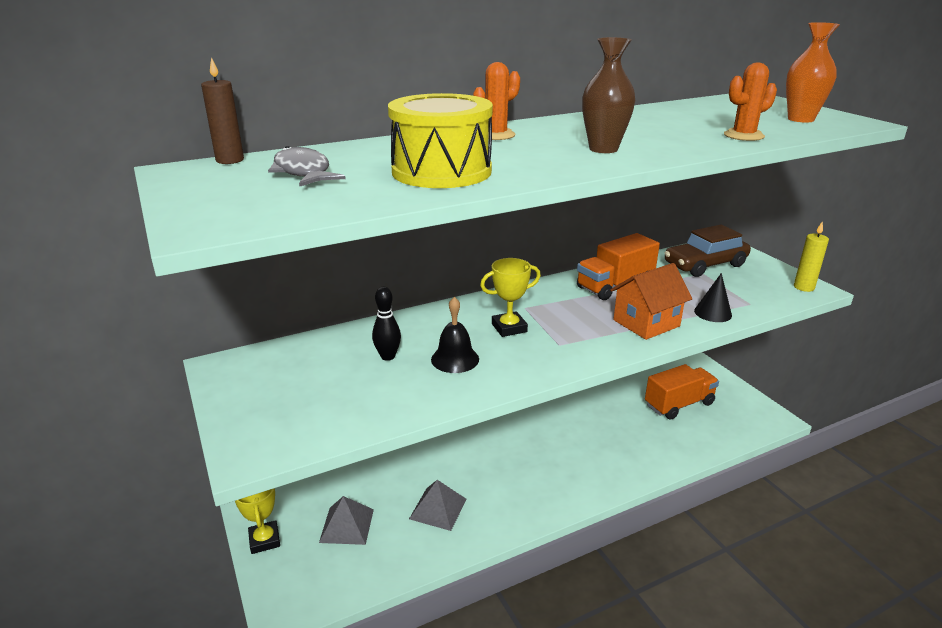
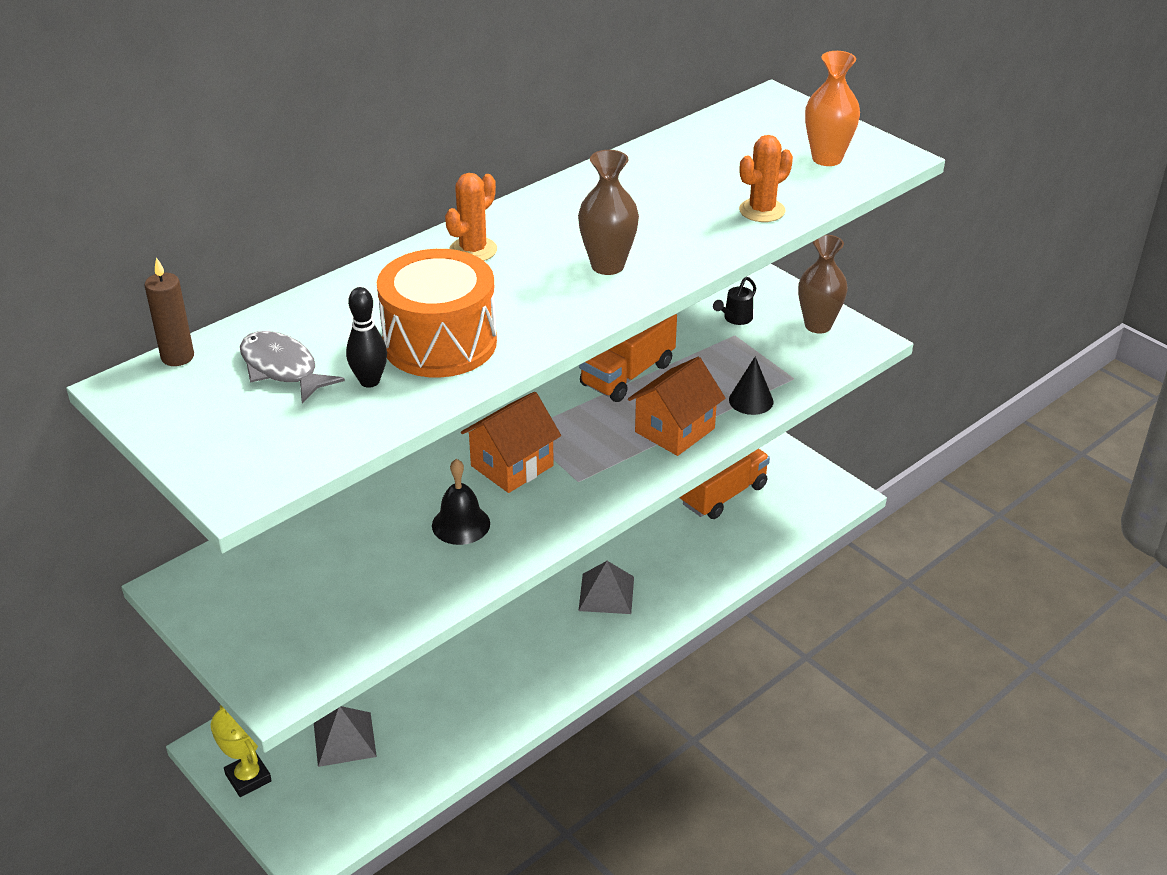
camera: 15 degrees left, 10 degrees up
black bowling pin [372,287,401,361] -> black bowling pin moved to [346,287,387,388]
yellow drum [388,93,493,188] -> orange drum [377,249,497,378]
grey pyramid [409,480,467,531] -> grey pyramid moved to [578,561,634,614]
yellow trophy [480,258,541,337] -> orange house [461,392,561,493]
brown car [665,225,751,277] -> black watering can [713,277,756,325]
yellow candle [794,221,829,292] -> none
none -> brown vase [798,235,848,333]

